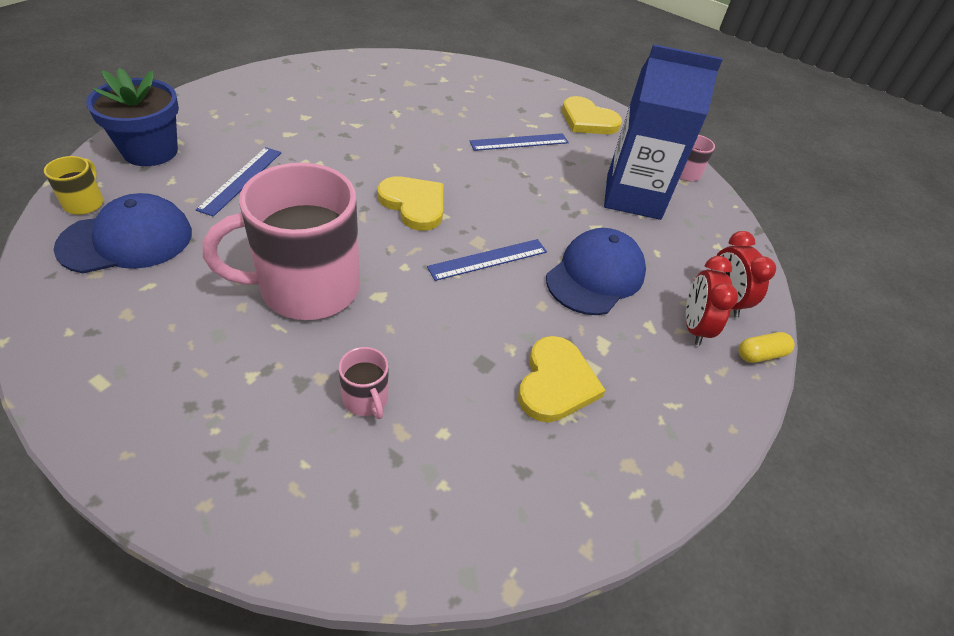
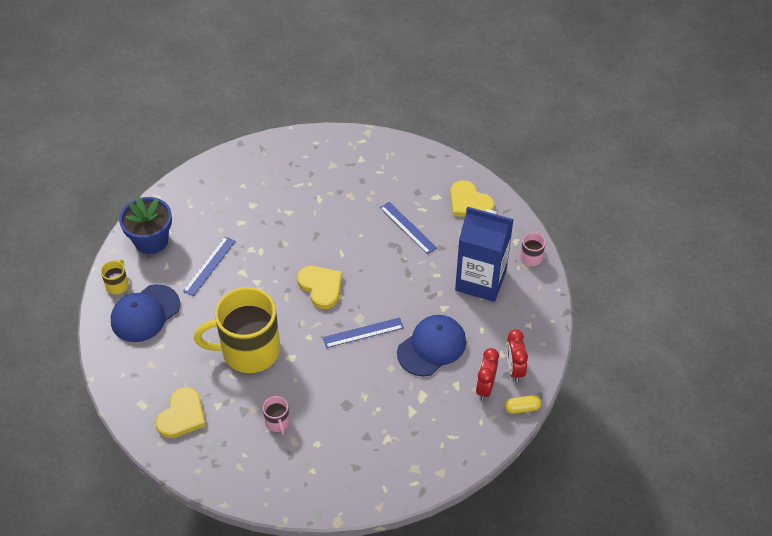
camera: 15 degrees right, 5 degrees up
blue cap [54,193,192,273] -> blue cap turned 150 degrees clockwise [111,284,180,342]
pink mug [203,163,360,320] -> yellow mug [194,287,280,373]
blue ruler [469,133,569,151] -> blue ruler turned 60 degrees clockwise [380,202,437,254]
yellow heart [518,336,606,422] -> yellow heart moved to [156,387,206,438]

